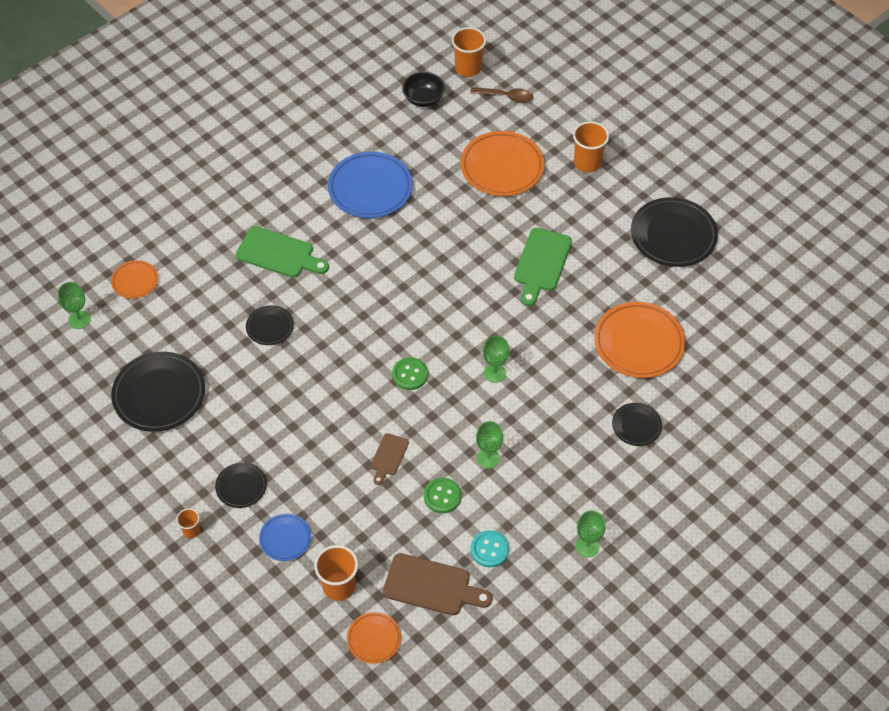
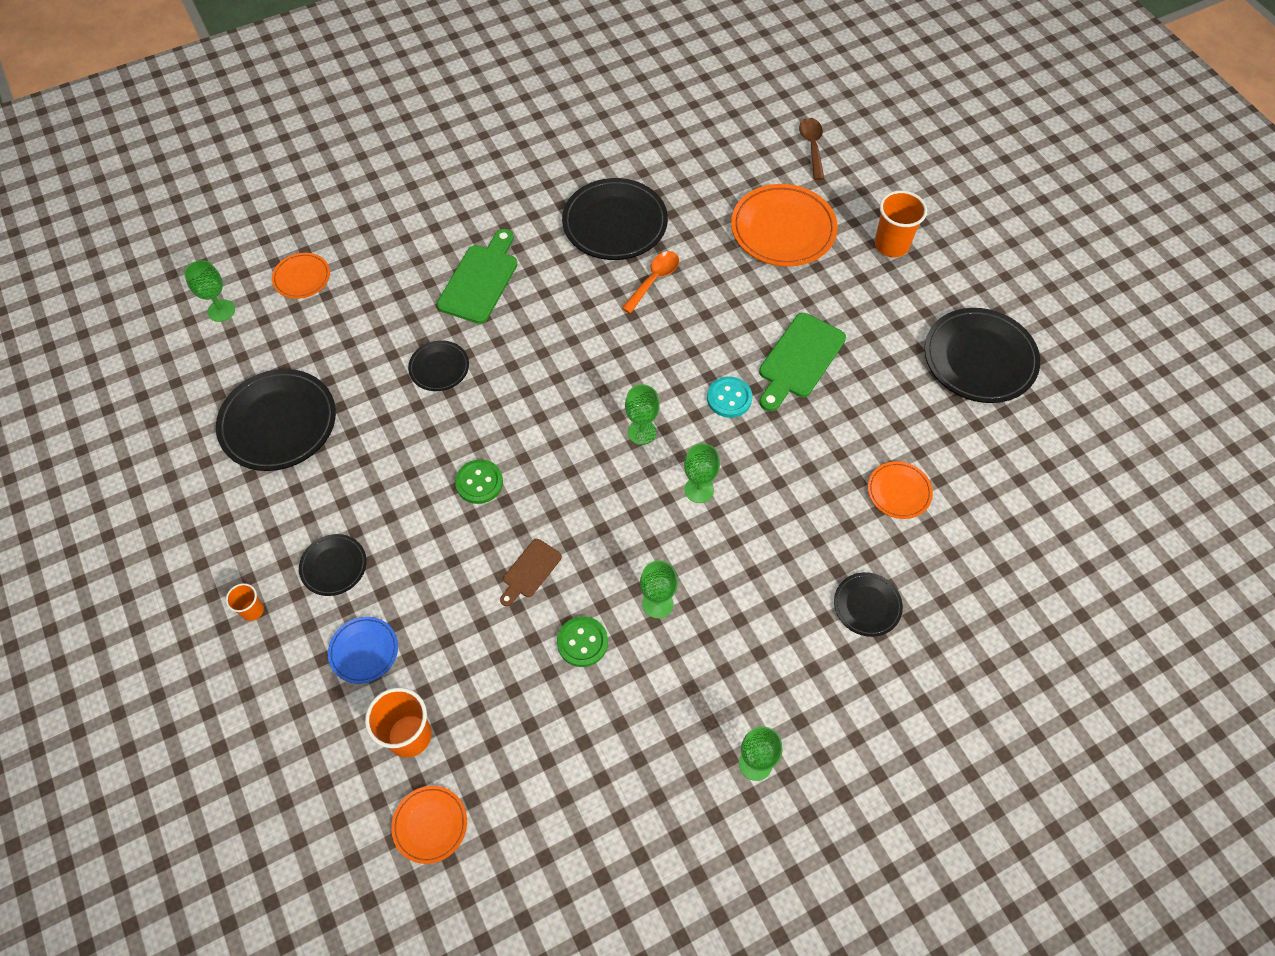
camera: 15 degrees right, 5 degrees up
green cutting board [236,226,329,278] -> green cutting board turned 105 degrees counterclockwise [437,229,518,324]
blue plate [328,151,413,218] -> black plate [562,178,668,260]
brown cutting board [383,553,492,615] -> none
green button [392,357,428,390] -> green button moved to [455,459,503,504]
black bowl [402,72,445,107] -> none
orange cup [452,27,486,77] -> none
brown spoon [470,87,533,103] -> brown spoon turned 120 degrees counterclockwise [799,118,824,180]
turquoise button [471,530,509,567] -> turquoise button moved to [707,377,752,418]
orange plate [594,302,686,378] -> orange plate [868,461,933,519], size x0.53
none -> orange spoon [622,251,679,314]
none -> green goblet [625,384,660,445]

